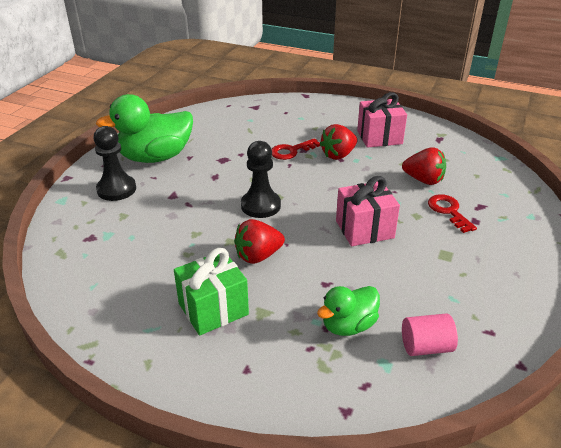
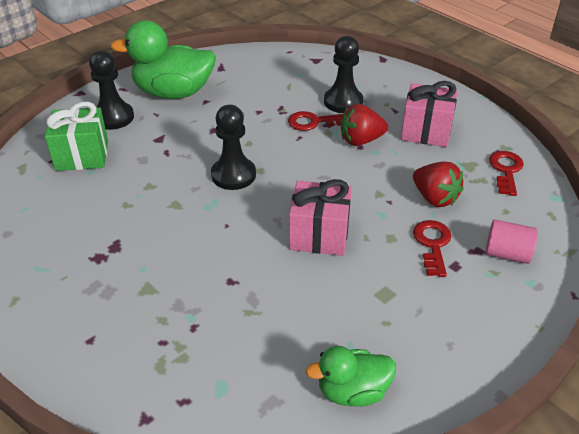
camera: 25 degrees right, 5 degrees up
green gift [174,248,249,336] -> green gift moved to [45,102,108,171]
red strawberry [234,219,285,264] -> none
green duck [317,286,380,336] -> green duck moved to [306,346,396,407]
pink cylinder [402,313,458,356] -> pink cylinder moved to [486,219,538,264]
none -> black pawn [324,36,363,113]
none -> red key [489,151,524,196]

